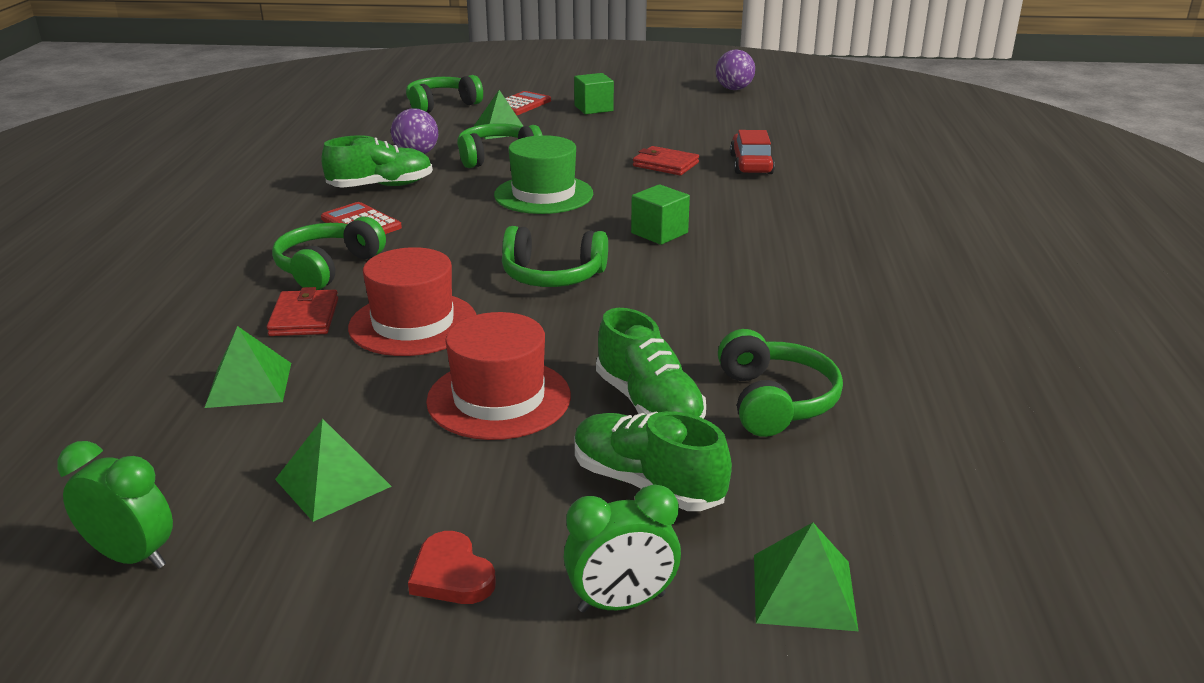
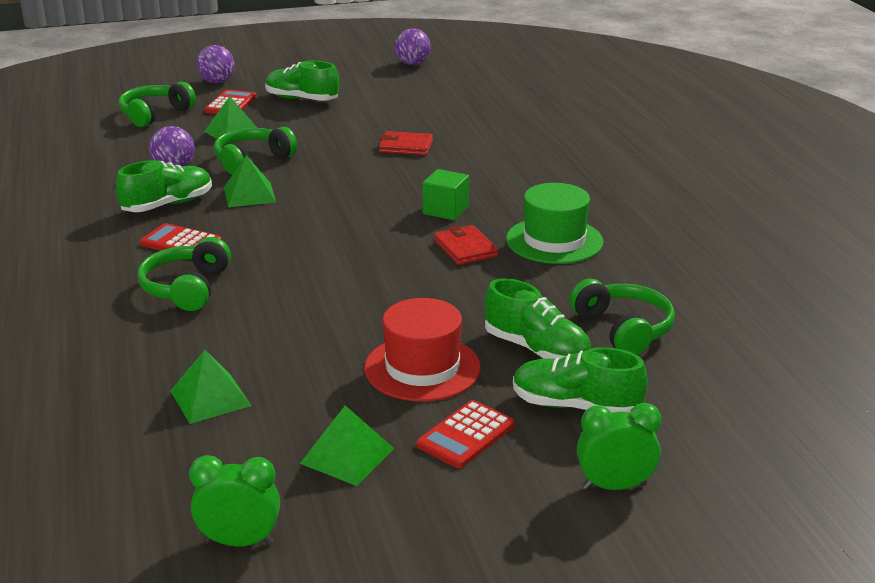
camera: 20 degrees left, 0 degrees up
red wallet [267,287,338,336] -> red wallet moved to [434,225,498,265]
red hat [348,247,476,356] -> none
red heart [408,531,496,604] -> none
green hat [494,135,593,214] -> green hat moved to [506,183,604,264]
green headphones [502,226,608,287] -> none
green clock [564,484,681,613] -> green clock turned 150 degrees counterclockwise [577,403,662,490]
green cube [574,73,614,114] -> green shoe [265,61,339,101]
red car [730,130,775,174] -> none
green pyramid [754,523,858,631] -> green pyramid moved to [224,155,276,207]
none -> purple ball [196,45,235,83]
none -> red calculator [417,400,515,468]

